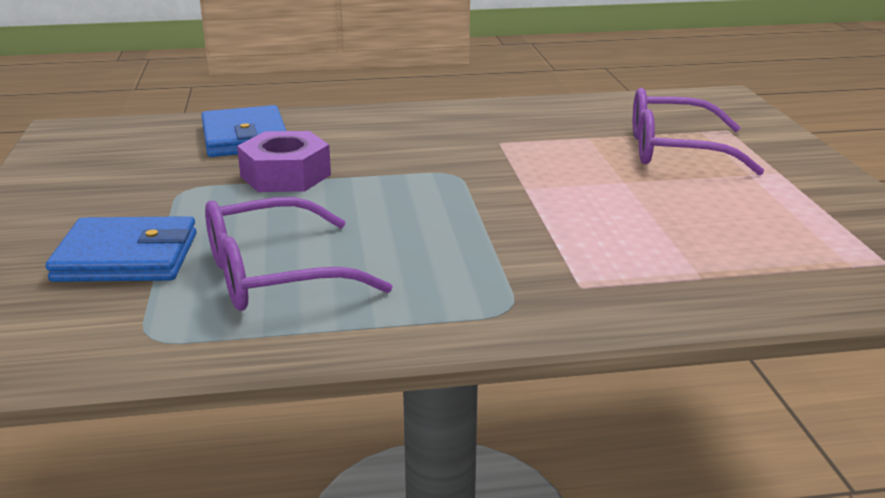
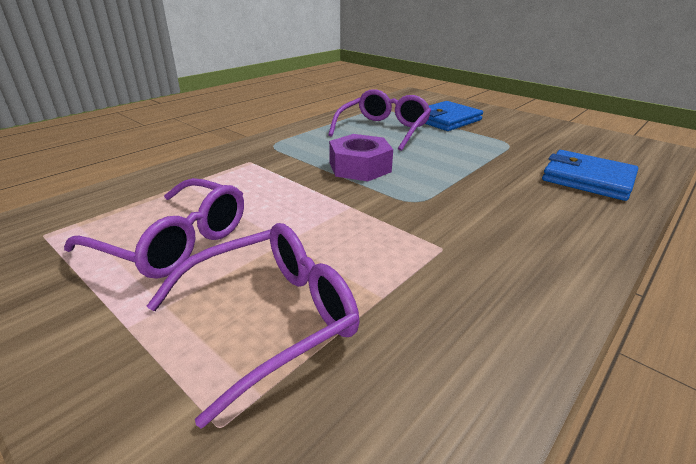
camera: 140 degrees right, 5 degrees up
purple nut [237,131,331,192] -> purple nut moved to [329,134,393,181]
none -> purple glasses [64,178,244,279]

